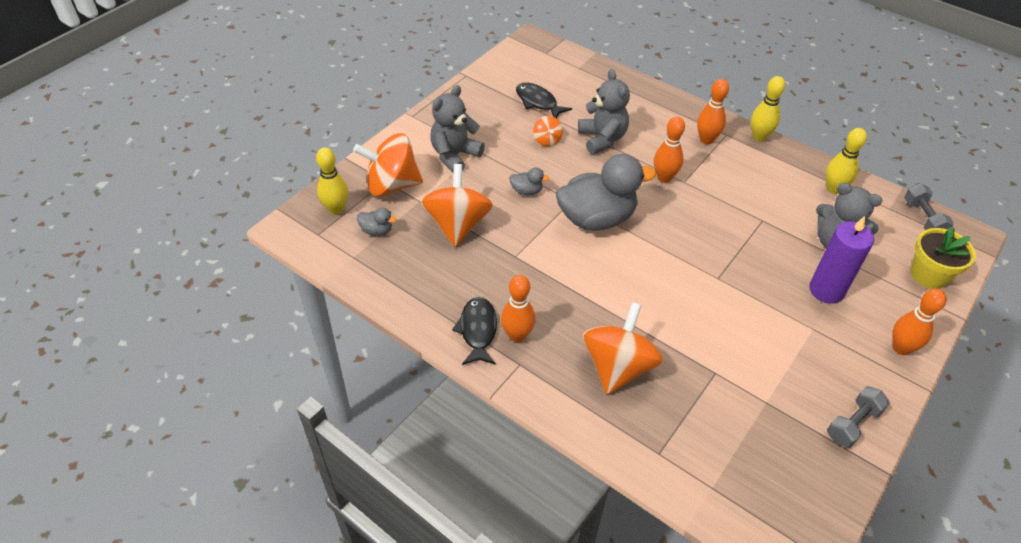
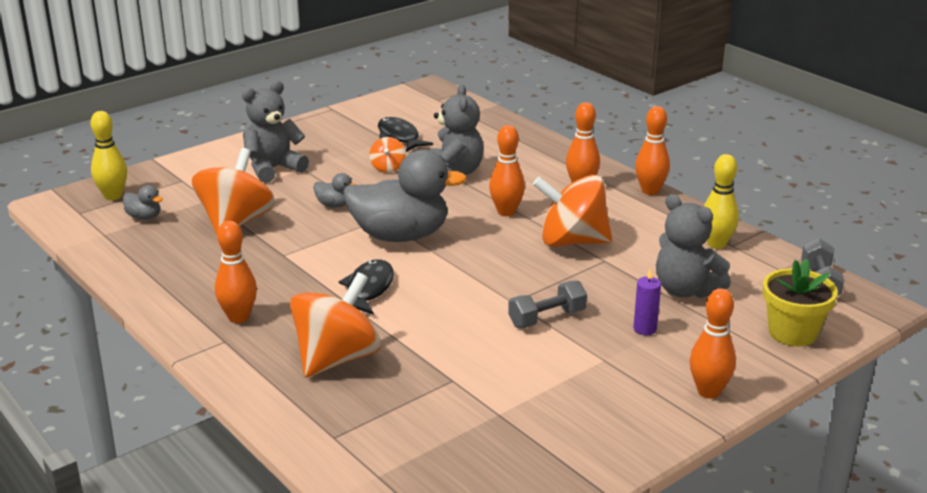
camera: 15 degrees right, 20 degrees down
orange spinning top [353,133,423,197] -> orange spinning top moved to [533,175,612,247]
black fish [452,297,497,365] -> black fish moved to [339,259,394,315]
yellow bowling pin [751,76,785,141] -> orange bowling pin [635,106,670,195]
purple candle [809,216,874,304] -> purple candle [633,268,661,335], size x0.51
grey dumbbell [827,386,890,448] -> grey dumbbell moved to [508,281,587,328]

